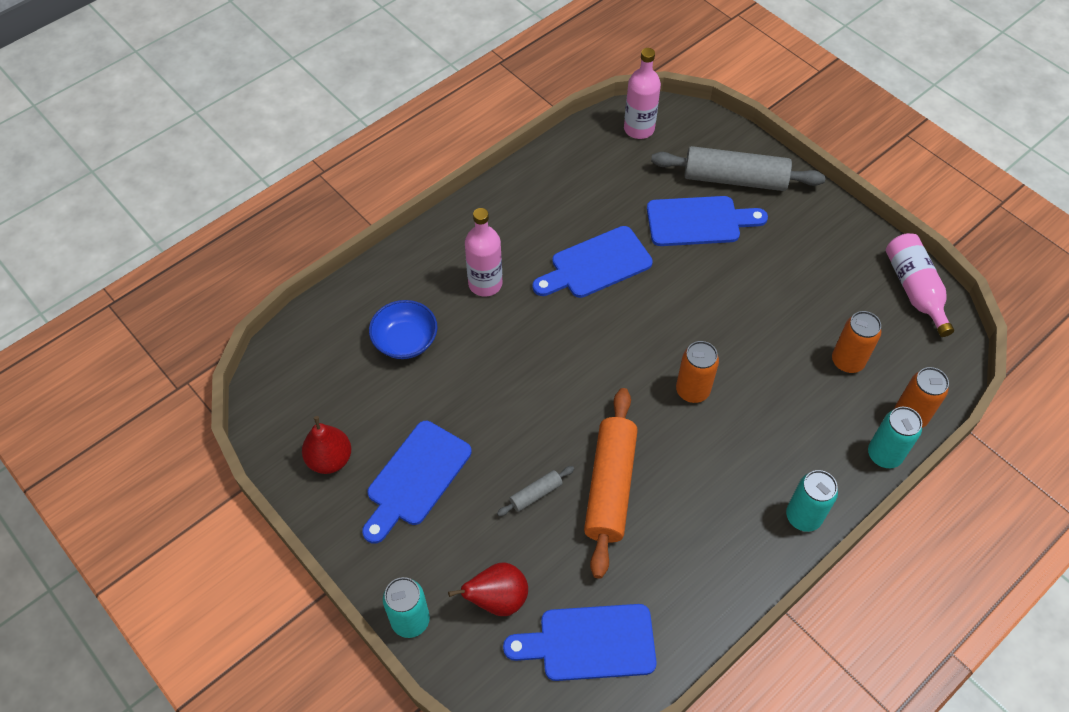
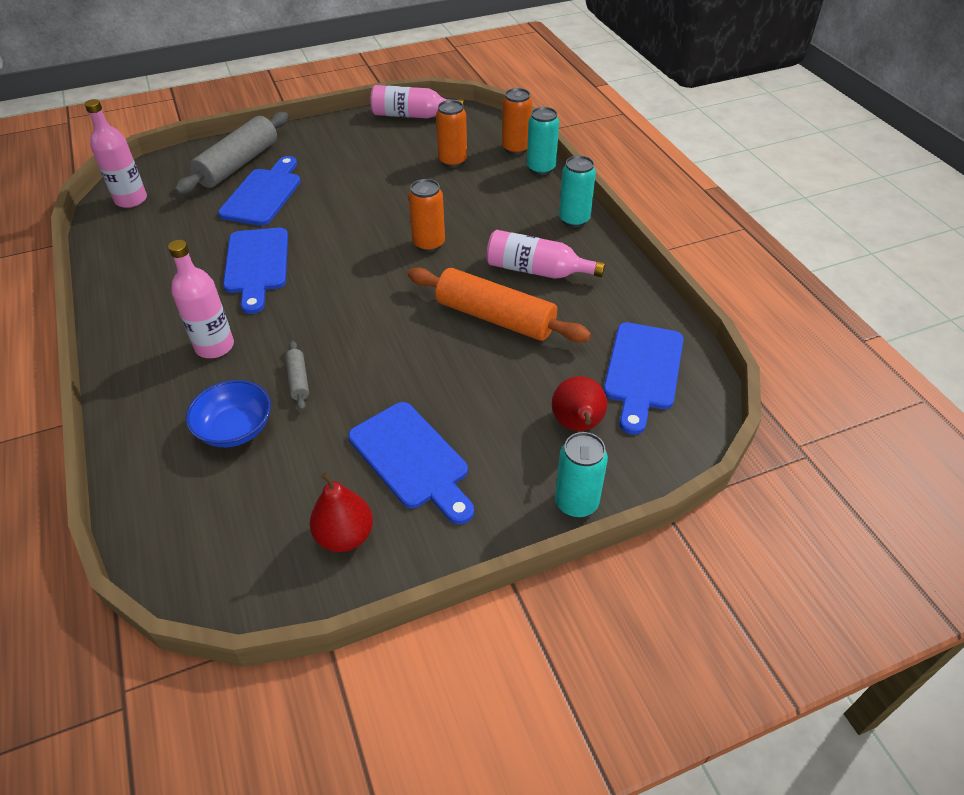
camera: 70 degrees left, 10 degrees down
grey rolling pin [497,466,574,516] -> grey rolling pin moved to [285,340,309,411]
none -> pink bottle [486,230,605,279]

